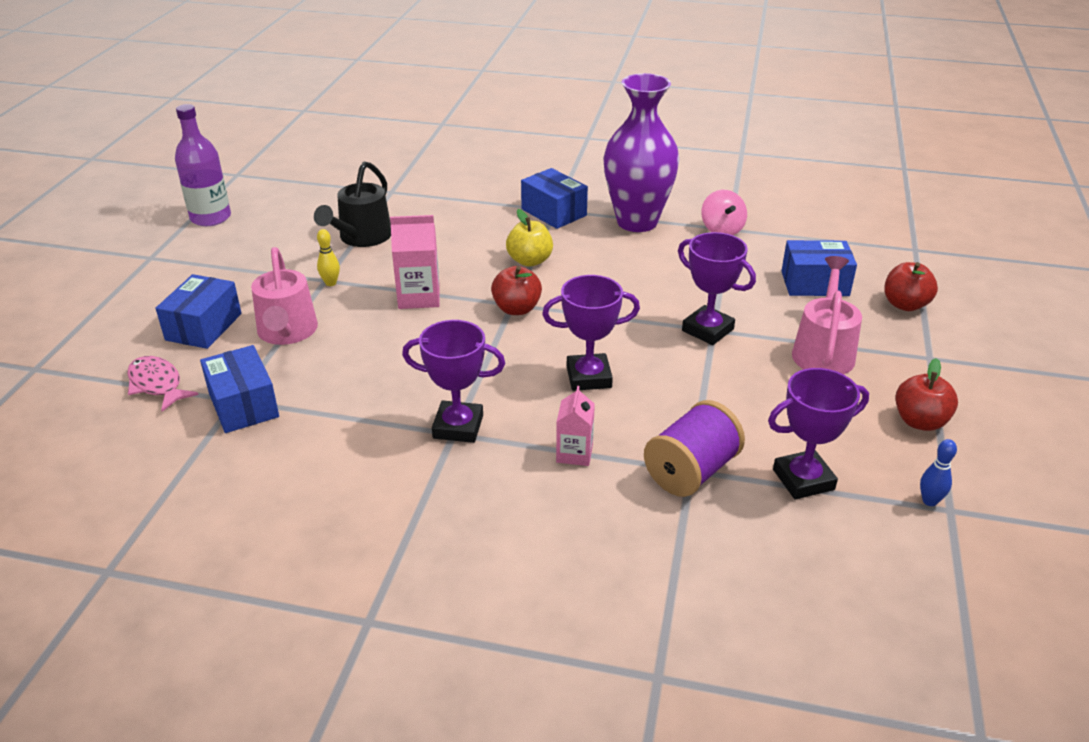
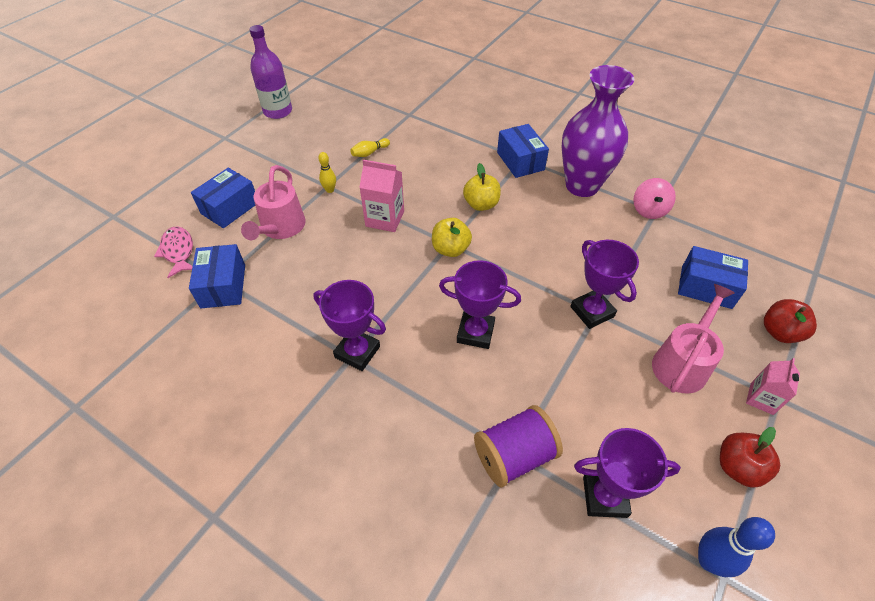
camera: 20 degrees right, 15 degrees up
black watering can [314,161,391,247] -> yellow bowling pin [350,138,390,157]
red apple [491,266,542,315] -> yellow apple [432,218,472,257]
pink carton [556,386,595,466] -> pink carton moved to [746,358,800,415]
blue bowling pin [920,439,957,506] -> blue bowling pin [698,517,775,577], size x1.65

